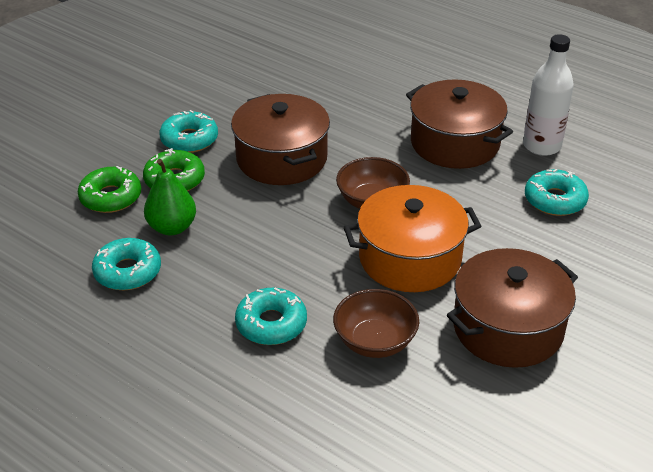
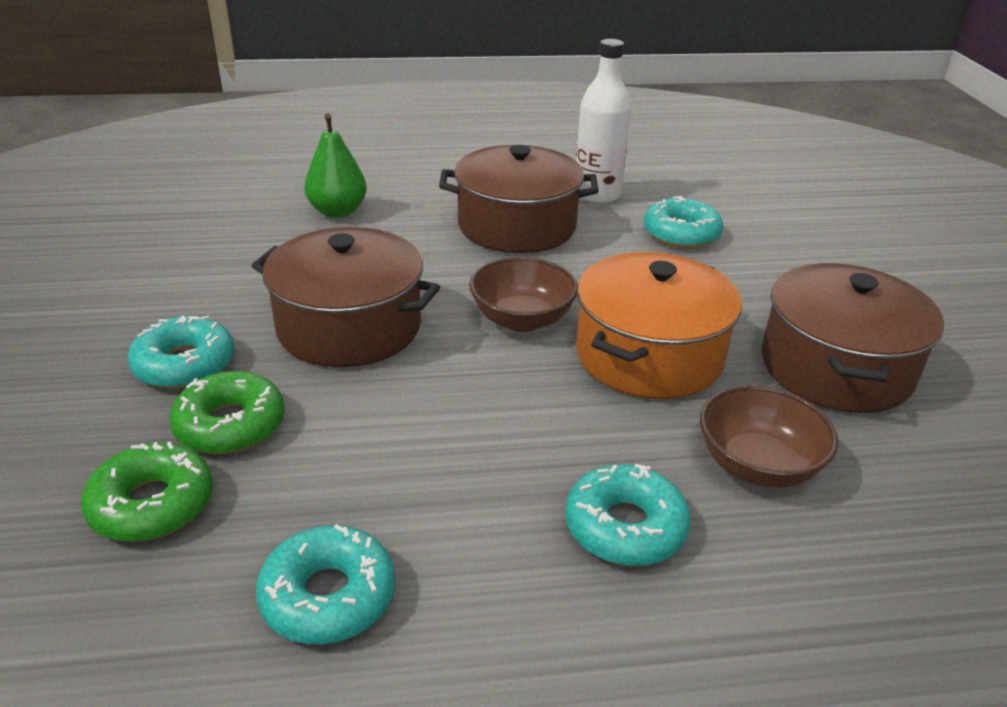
camera: 45 degrees left, 5 degrees down
green pear [144,159,196,235] -> green pear moved to [304,113,367,218]

